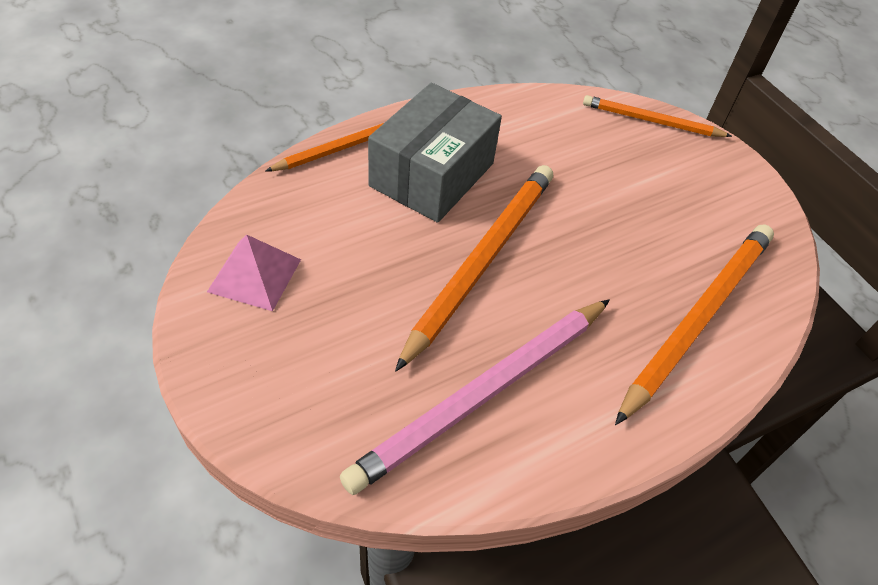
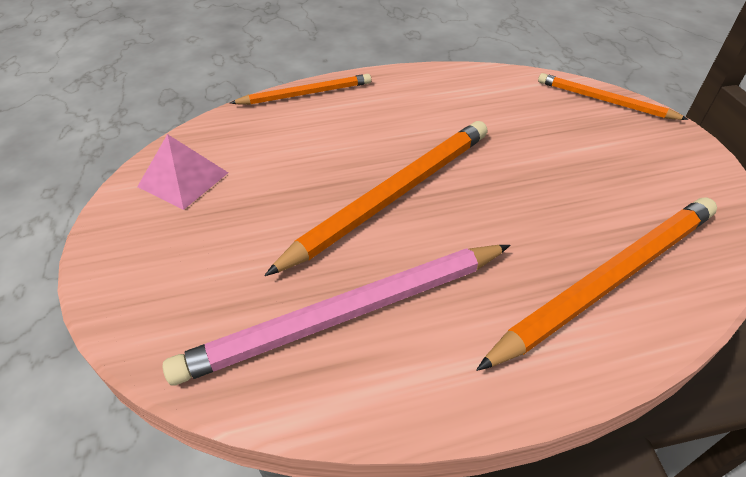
camera: 20 degrees right, 5 degrees down
grey box [368,83,502,223] -> none

